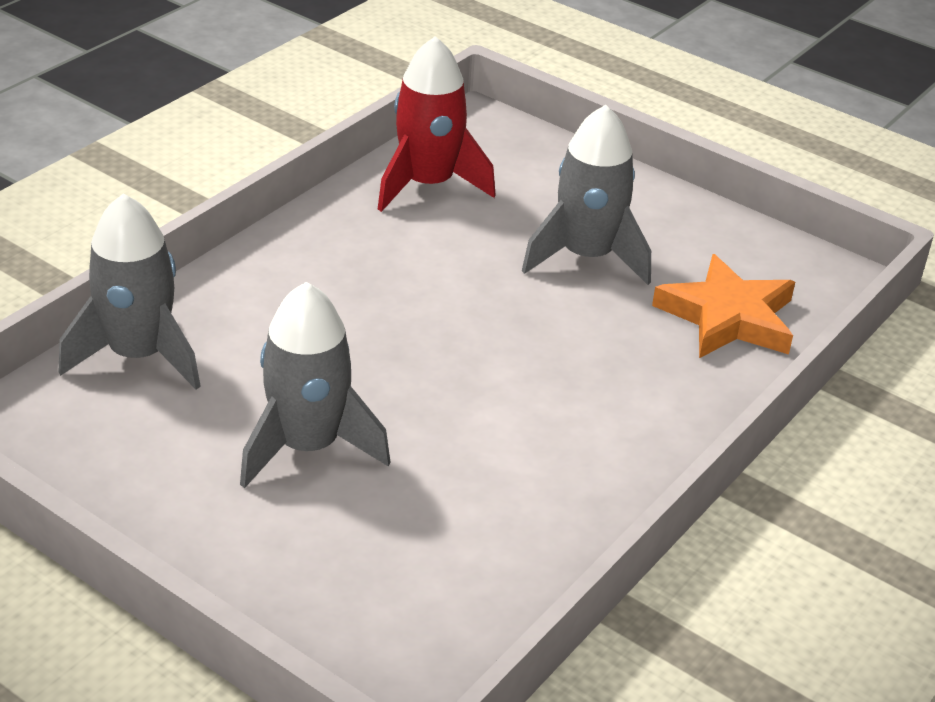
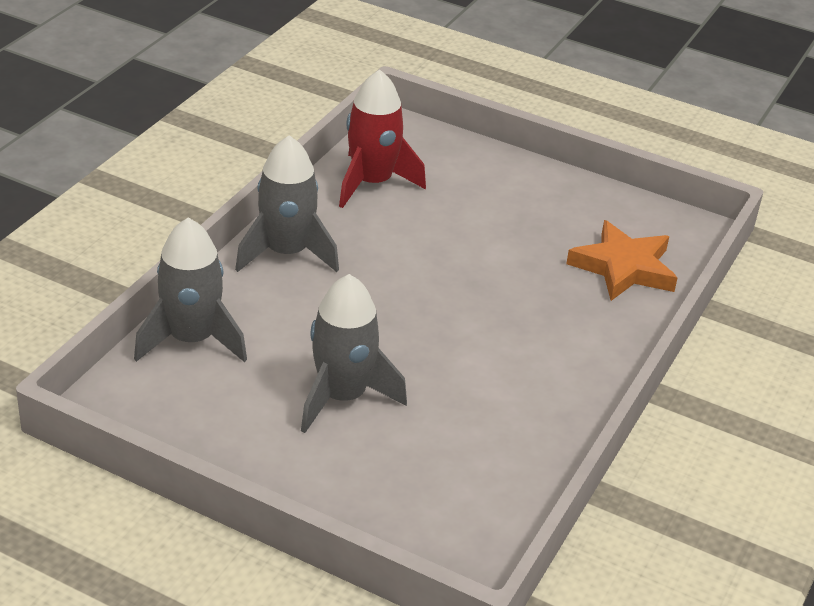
camera: 10 degrees left, 0 degrees up
grey rocket [522,105,651,285] -> grey rocket moved to [235,135,339,272]

